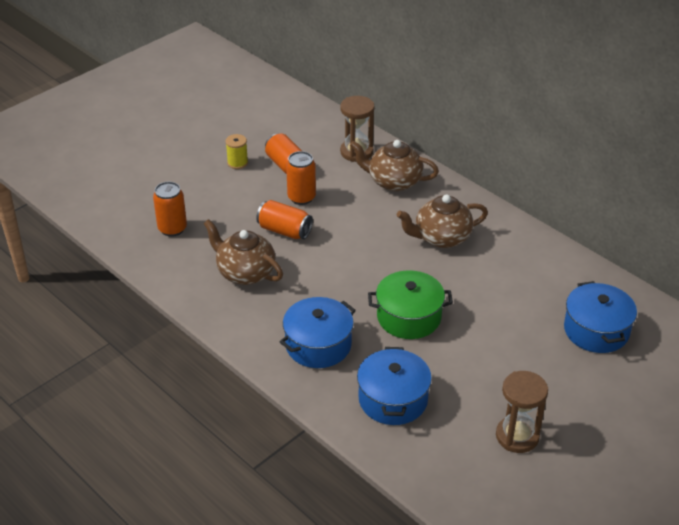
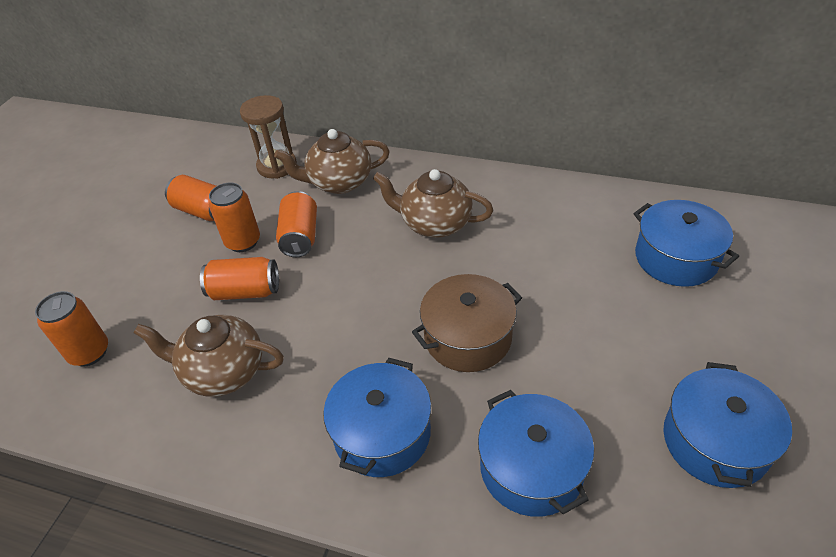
camera: 25 degrees left, 5 degrees up
yellow spool [225,134,248,169] -> none
green pot [368,270,453,339] -> brown pot [412,274,522,372]
brown teapot [396,195,488,248] -> brown teapot turned 60 degrees clockwise [373,169,493,238]
brown hourglass [496,371,548,453] -> blue pot [663,362,792,488]
none -> orange can [276,191,317,257]

